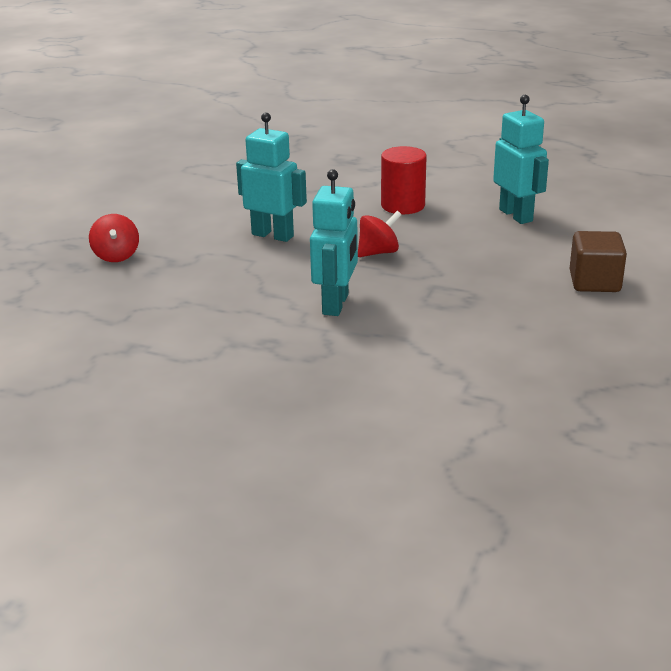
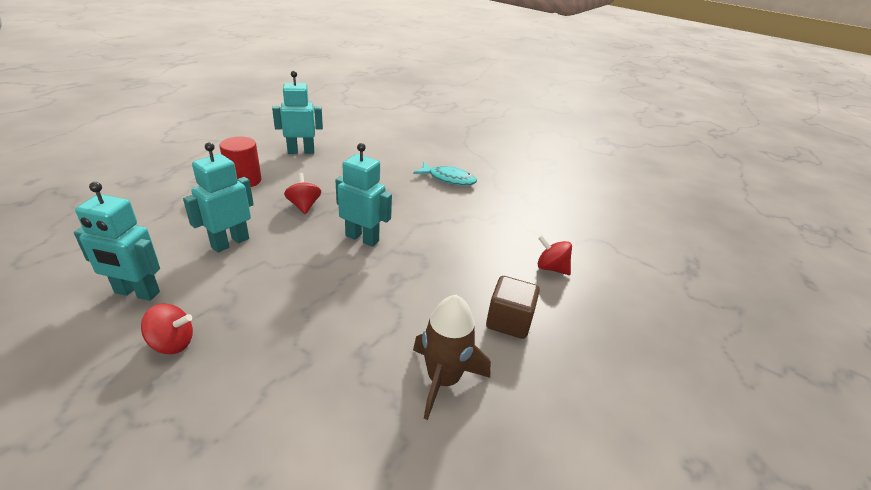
camera: 80 degrees left, 5 degrees up
brown cube [570,231,627,292] -> brown cube moved to [486,276,540,339]
none -> turquoise robot [74,182,160,301]
none -> turquoise fish [413,162,477,186]
none -> brown rocket [413,295,491,420]
none -> red spinning top [538,235,572,275]

